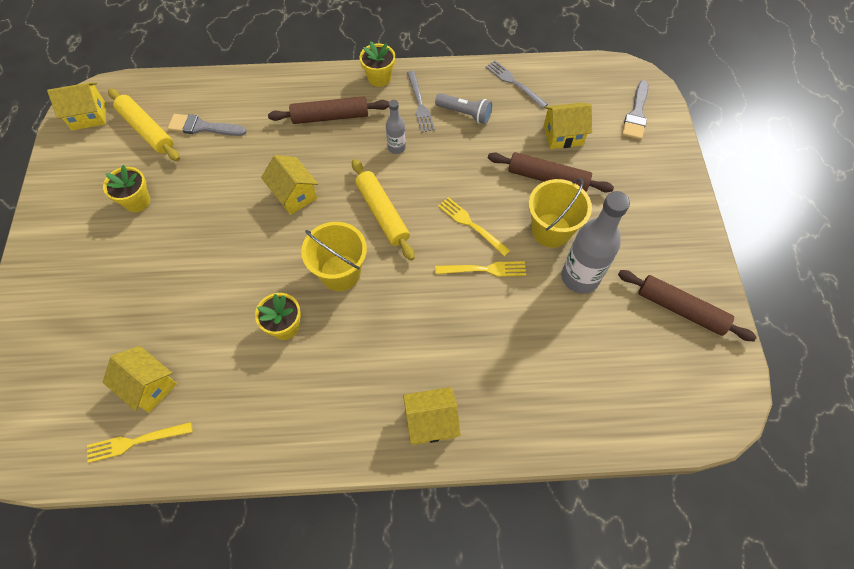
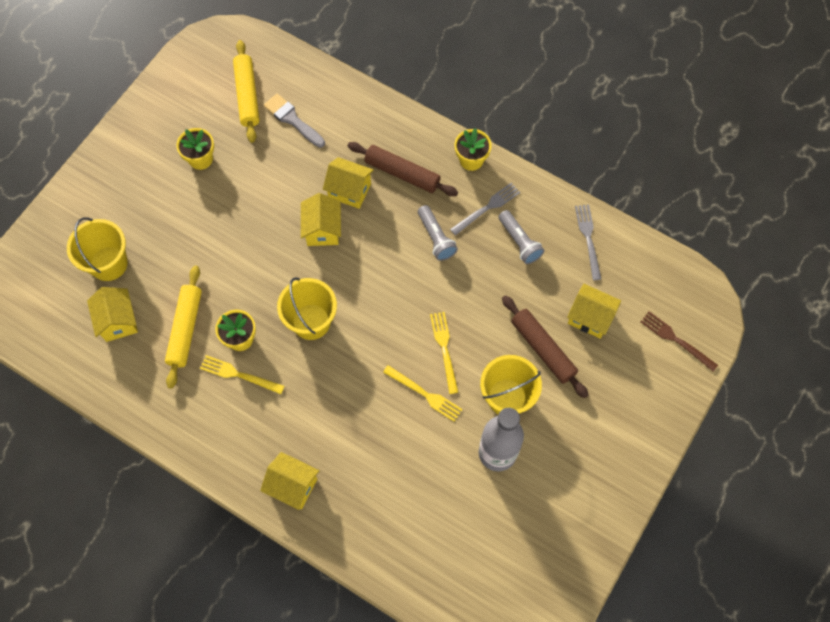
camera: 35 degrees right, 5 degrees up
yellow house [47,82,106,130] -> yellow house moved to [323,157,374,209]
yellow fork [87,422,192,463] -> yellow fork moved to [200,355,284,394]
yellow rolling pin [352,159,415,261] -> yellow rolling pin moved to [165,265,202,389]
grey bottle [386,100,406,154] -> grey flashlight [418,205,458,261]
grey fork [407,71,435,133] -> grey fork turned 150 degrees counterclockwise [450,183,520,236]
brown rolling pin [618,270,757,341] -> none
grey brush [622,80,649,140] -> brown fork [640,311,718,371]
none -> yellow bucket [67,217,128,281]

